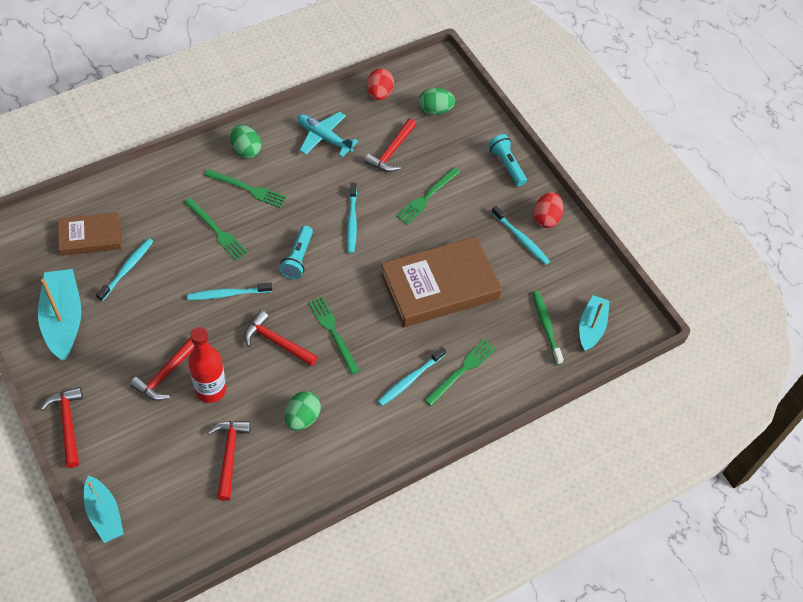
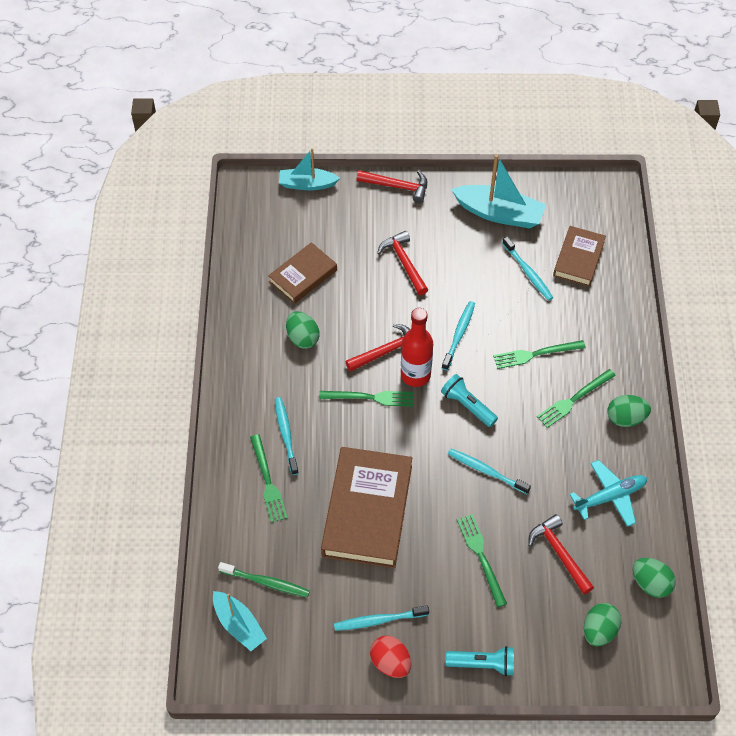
camera: 125 degrees right, 0 degrees up
red bottle [188,327,227,403] -> red bottle moved to [401,308,433,387]
red hammer [207,421,251,501] -> brown book [268,242,337,304]
red egg [367,68,394,100] -> green egg [633,558,676,598]

